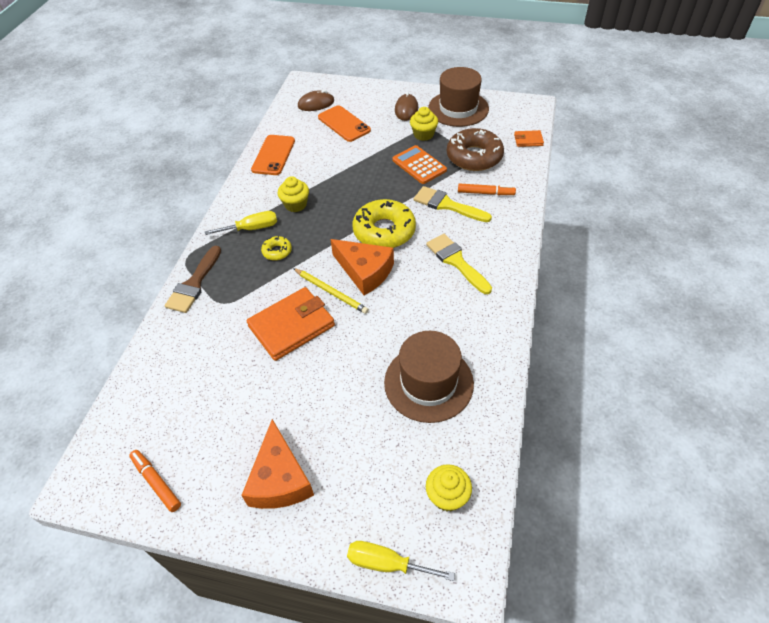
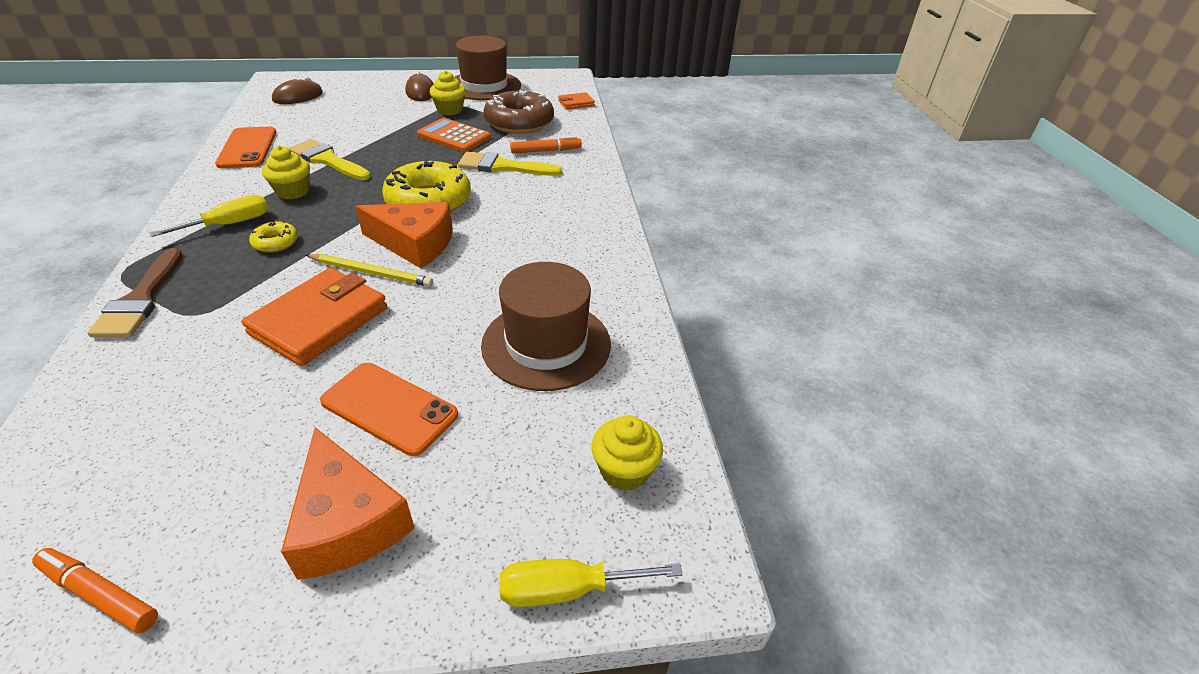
camera: 25 degrees left, 10 degrees down
orange phone [318,105,371,142] -> orange phone moved to [320,363,458,456]
yellow brush [426,234,492,294] -> yellow brush moved to [289,139,371,180]

